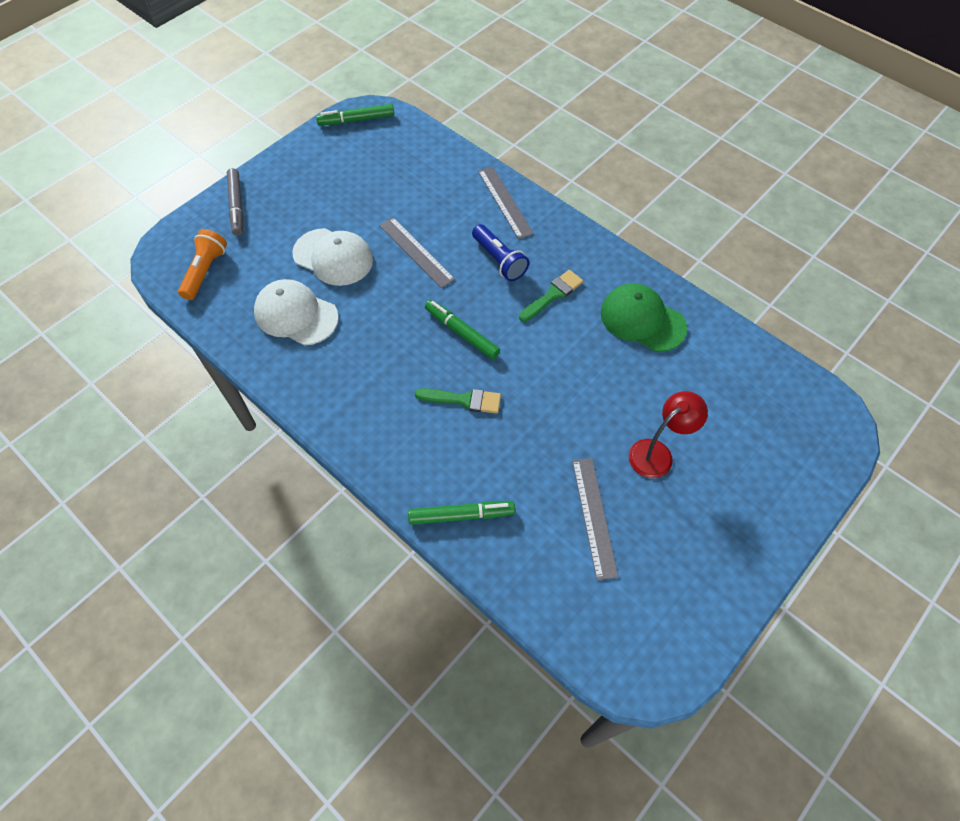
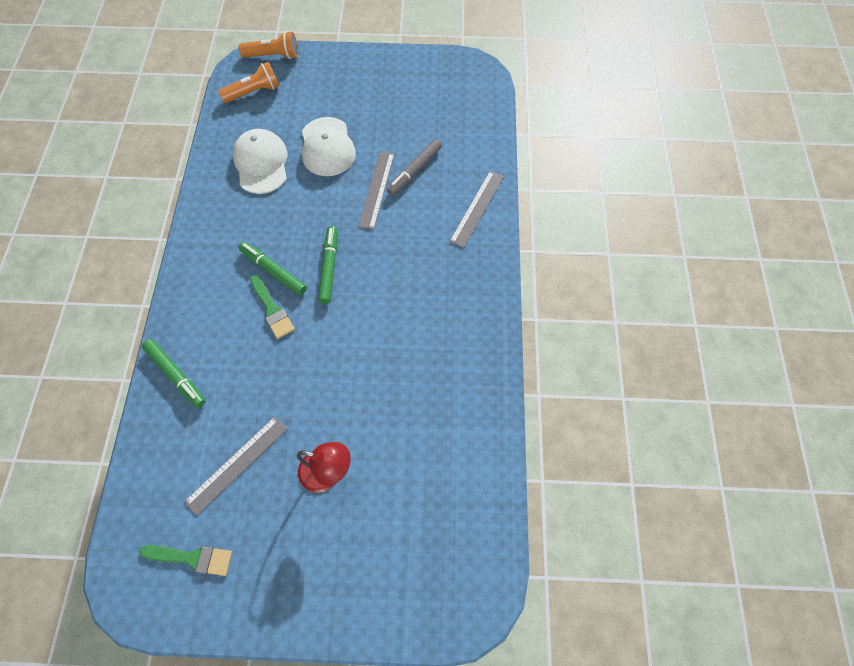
camera: 50 degrees right, 5 degrees up
grey marker [227,168,243,236] -> grey marker moved to [387,139,442,196]
green marker [316,104,394,125] -> green marker moved to [238,242,307,296]
blue flashlight [472,224,529,281] -> none
green brush [519,270,583,322] -> green brush moved to [139,545,232,576]
green cap [601,283,687,352] -> none
none -> orange flashlight [239,31,298,59]

